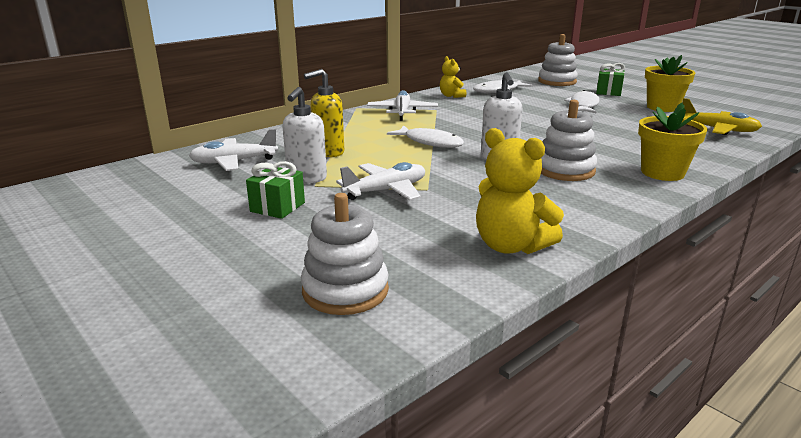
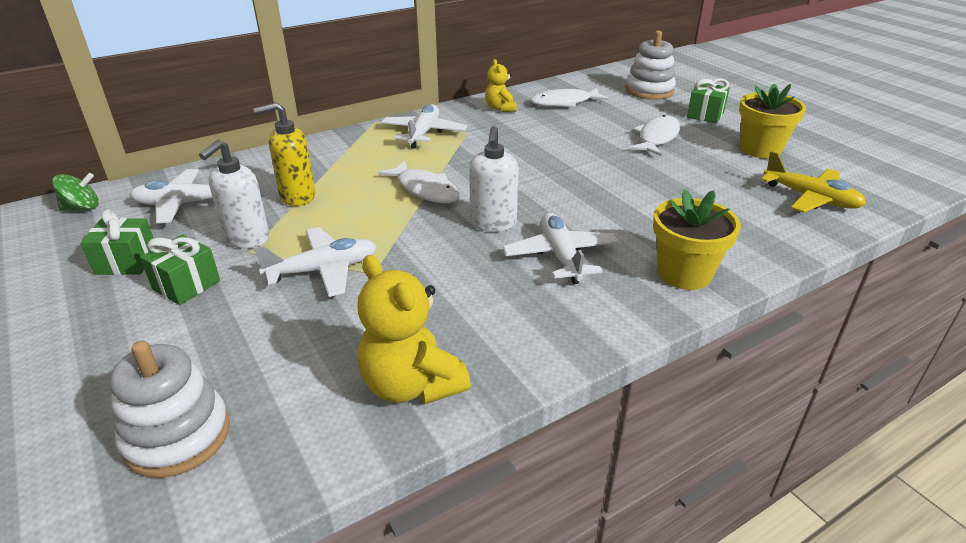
camera: 10 degrees right, 10 degrees up
white stacking toy [541,100,597,181] -> white plane [503,213,619,284]
none -> green spinning top [52,173,99,211]
none -> green gift [81,209,153,275]

